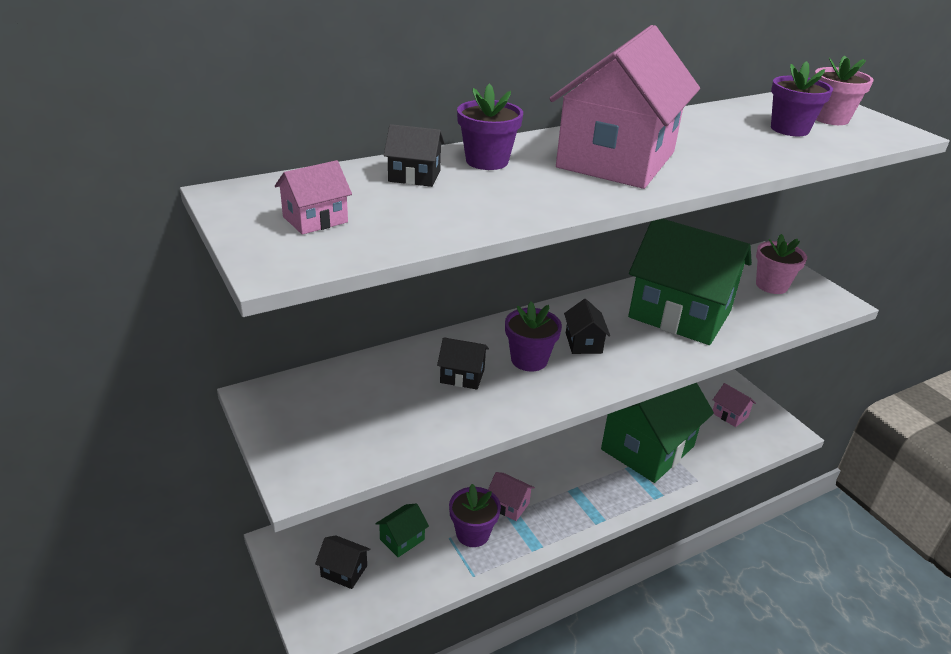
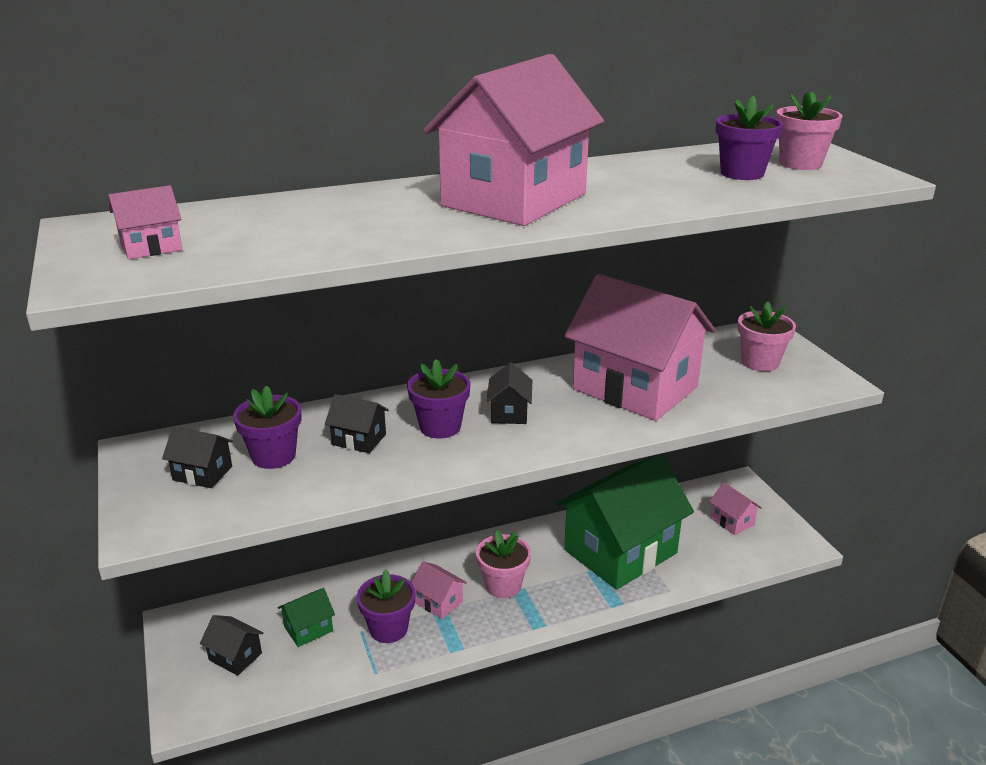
camera: 10 degrees right, 5 degrees down
black house [384,124,445,187] -> black house moved to [162,427,233,488]
purple flower pot [457,84,523,170] -> purple flower pot moved to [233,385,302,469]
green house [628,219,752,345] -> pink house [565,274,715,421]
none -> pink flower pot [476,530,531,598]

